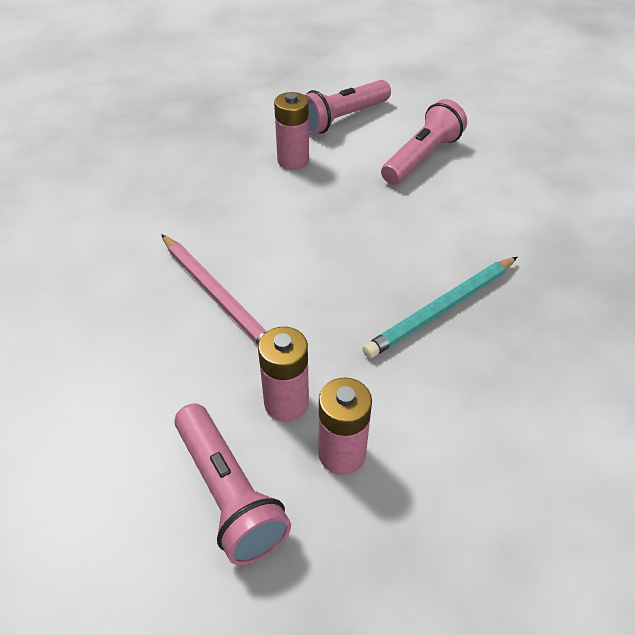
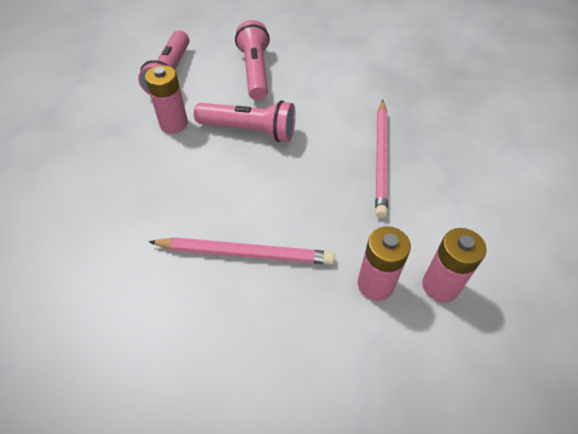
camera: 45 degrees left, 5 degrees up
pink flashlight [174,403,291,565] -> pink flashlight moved to [194,100,295,142]
turquoise pencil [363,257,517,358] -> pink pencil [375,99,388,218]

